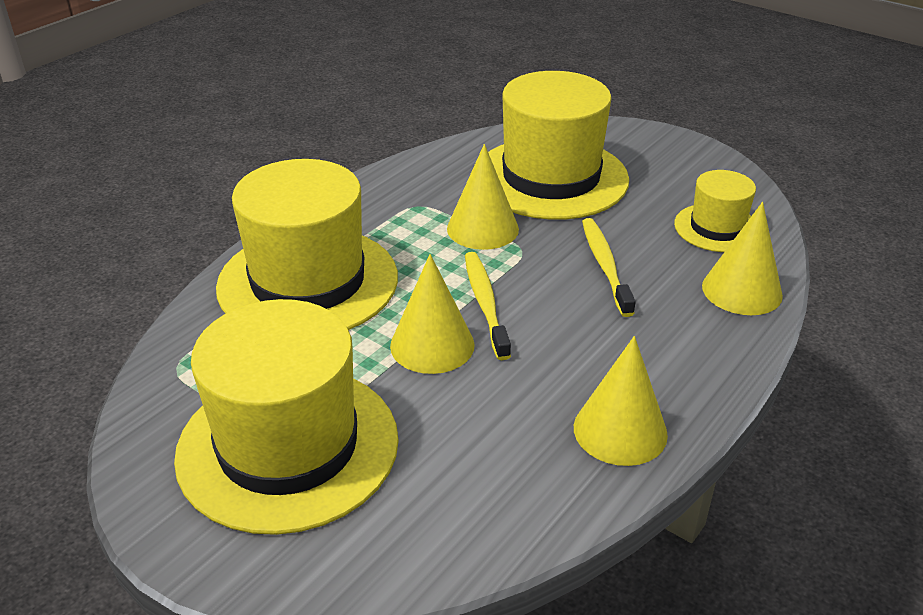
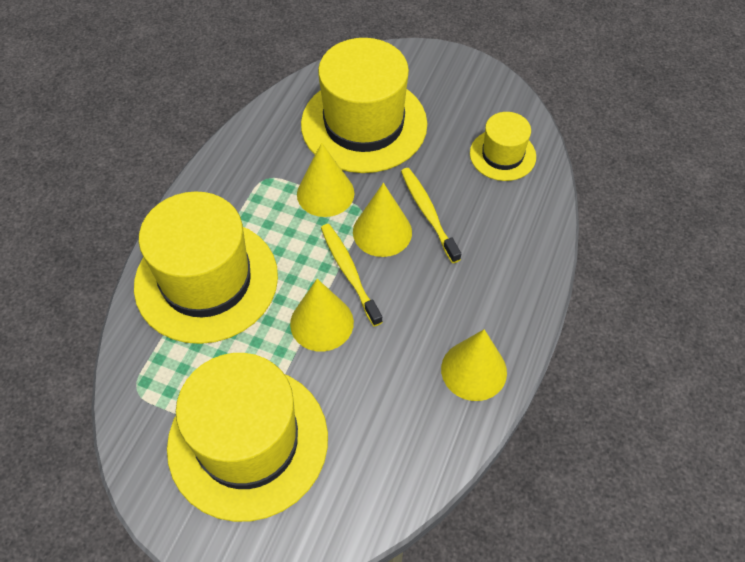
camera: 15 degrees left, 20 degrees up
yellow cone [702,202,783,315] -> yellow cone moved to [353,183,412,257]

